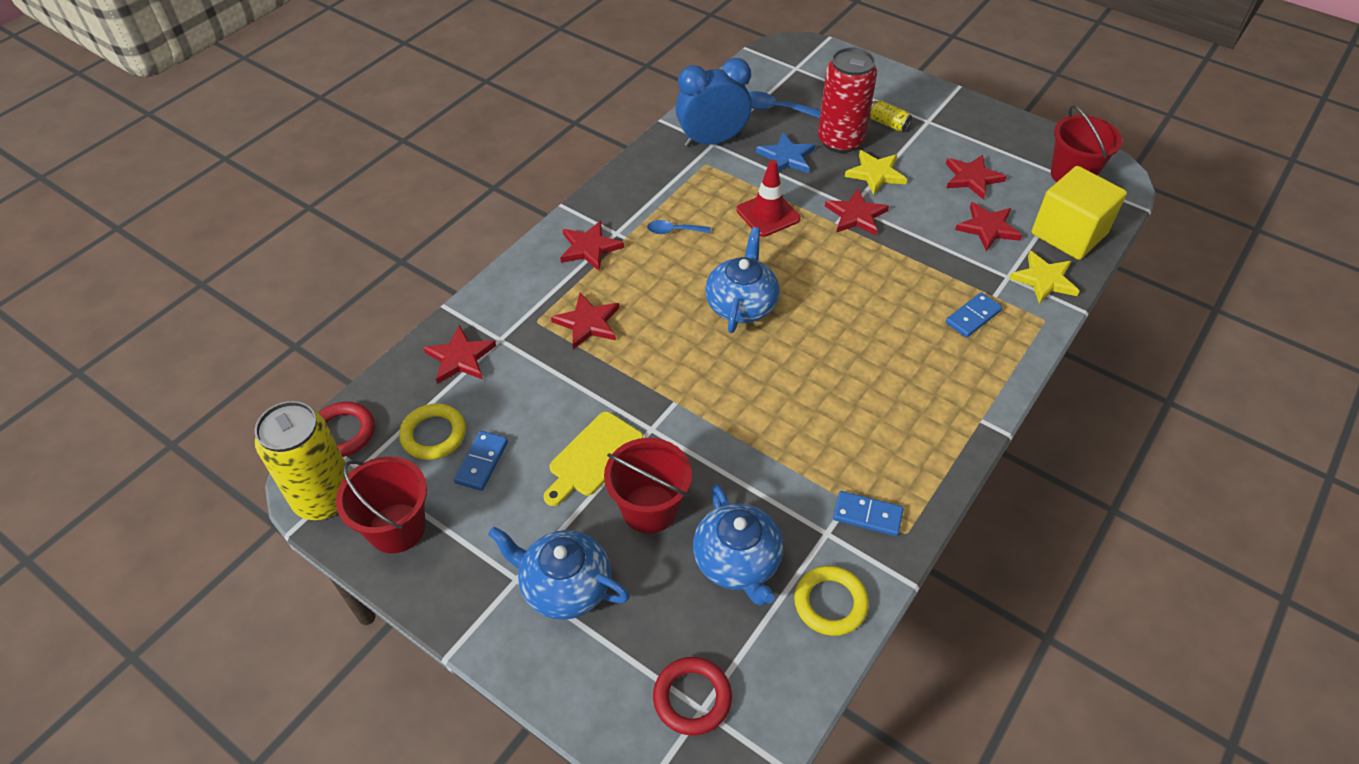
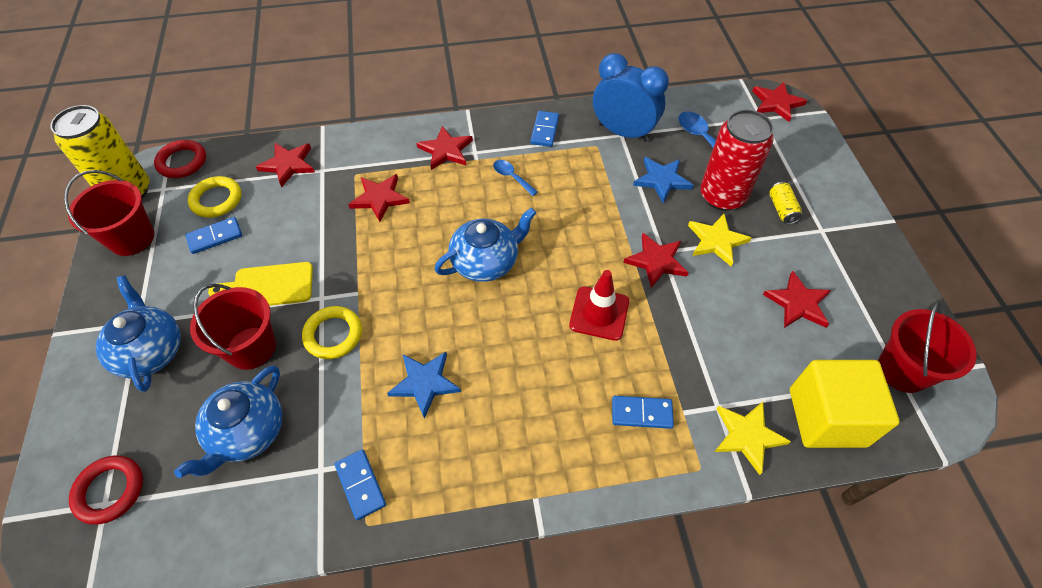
camera: 45 degrees right, 5 degrees up
red traffic cone [736,160,801,237] -> red traffic cone moved to [569,270,629,341]
yellow ring [794,566,869,636] -> yellow ring moved to [302,306,362,359]
red star [955,202,1022,251] -> red star moved to [752,82,807,122]
none -> blue star [387,352,461,419]
none -> blue domino [530,111,559,147]

